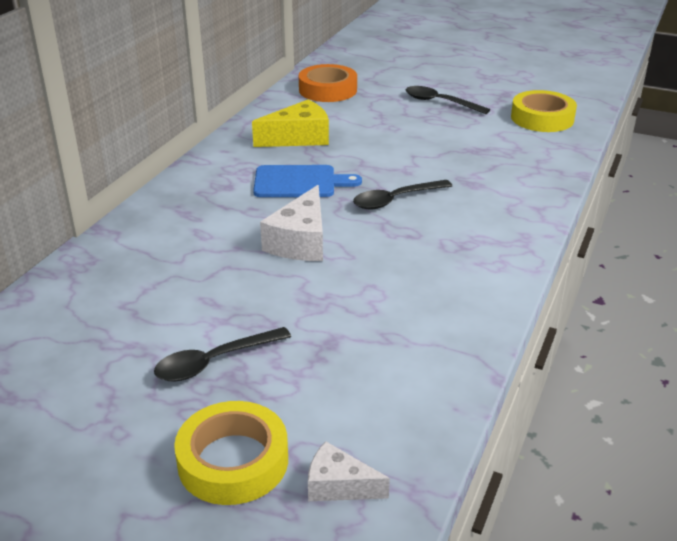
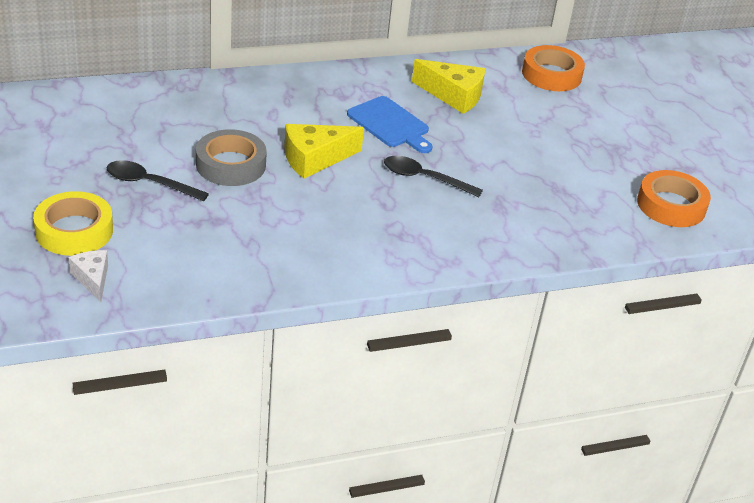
camera: 45 degrees right, 5 degrees up
white cheese [260,185,323,261] -> yellow cheese [284,124,364,179]
black spoon [406,86,490,114] -> none
yellow tape [511,90,577,132] -> orange tape [637,170,711,227]
none -> grey tape [196,129,267,186]

